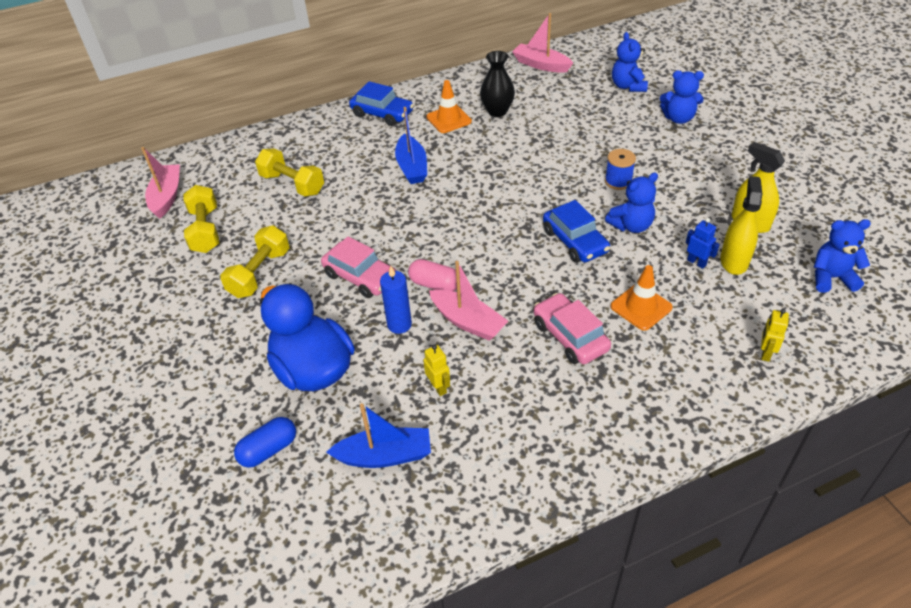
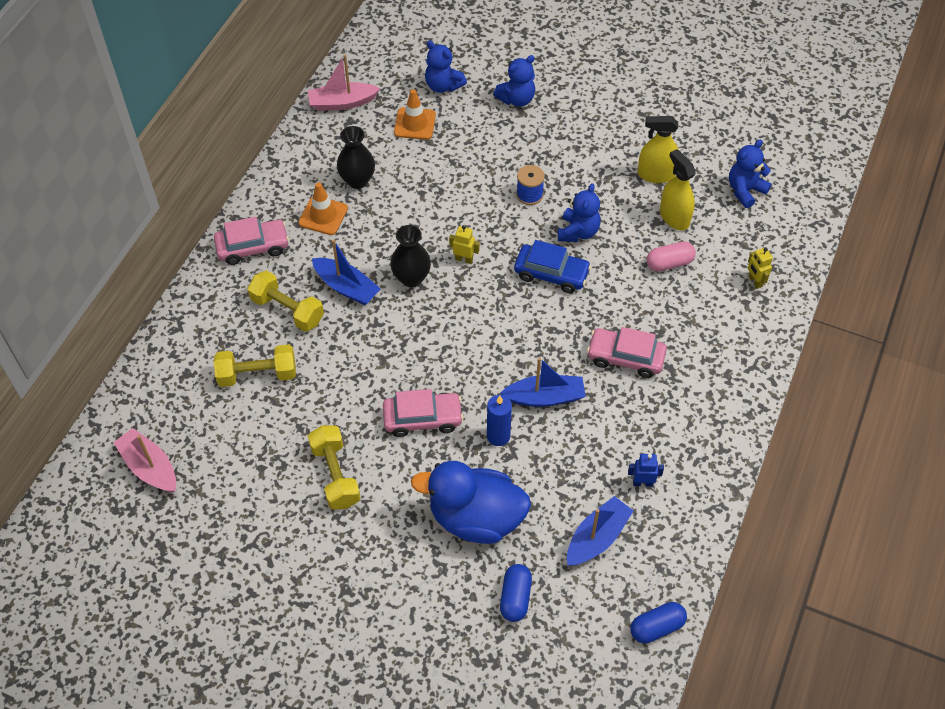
camera: 45 degrees left, 10 degrees up
yellow dumbbell [183,185,219,253] -> yellow dumbbell moved to [247,270,324,332]
blue car [349,81,414,126] -> pink car [214,217,289,265]
pink capsule [408,259,457,291] -> pink capsule moved to [647,241,696,271]
yellow robot [423,345,450,396] -> yellow robot moved to [449,225,479,264]
pink boat [429,261,508,341] -> blue boat [500,357,586,407]
orange traffic cone [610,265,673,331] -> orange traffic cone moved to [394,89,436,140]
blue robot [686,218,720,269] -> blue robot moved to [628,454,664,487]
none -> black vase [390,225,431,287]
none -> blue capsule [630,602,687,644]

